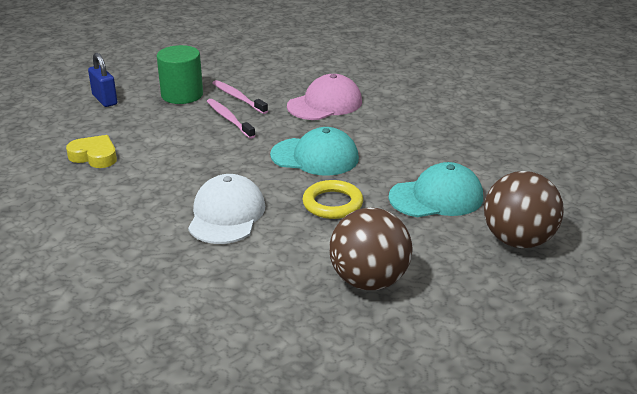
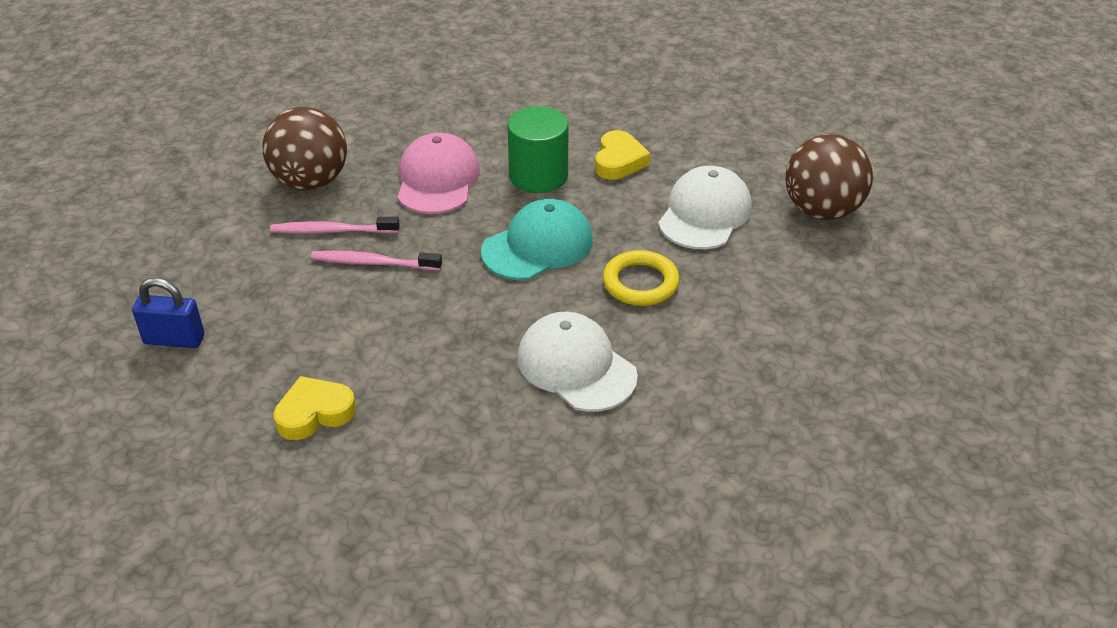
camera: 50 degrees left, 10 degrees up
green cylinder [157,45,203,104] -> green cylinder moved to [507,106,568,193]
brown ball [329,208,412,290] -> brown ball moved to [262,107,347,190]
turquoise cap [388,162,483,217] -> white cap [658,166,752,249]
none -> yellow heart [595,130,650,180]

